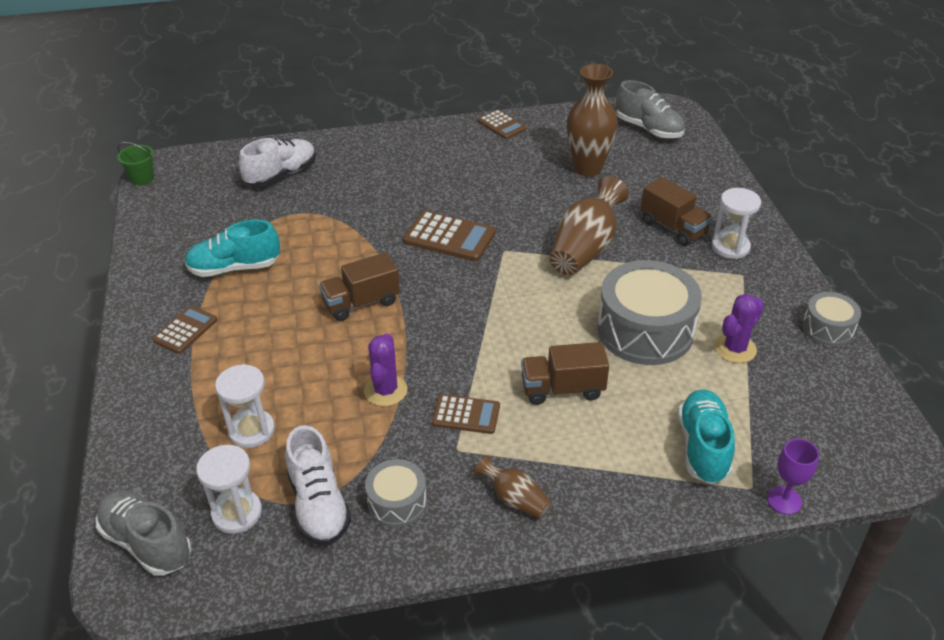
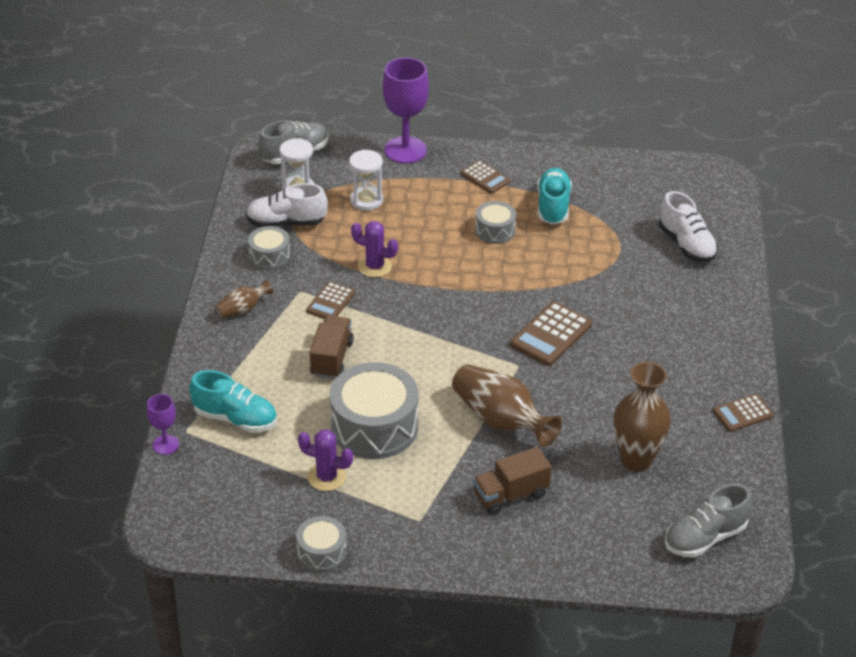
camera: 105 degrees right, 0 degrees up
green bucket [117,142,154,185] -> none
brown truck [319,252,400,321] -> none
white hourglass [712,188,761,259] -> none
purple cactus [714,294,764,363] -> purple cactus turned 45 degrees counterclockwise [298,429,353,491]
none -> purple goblet [383,58,429,164]
none -> grey drum [475,201,516,244]

